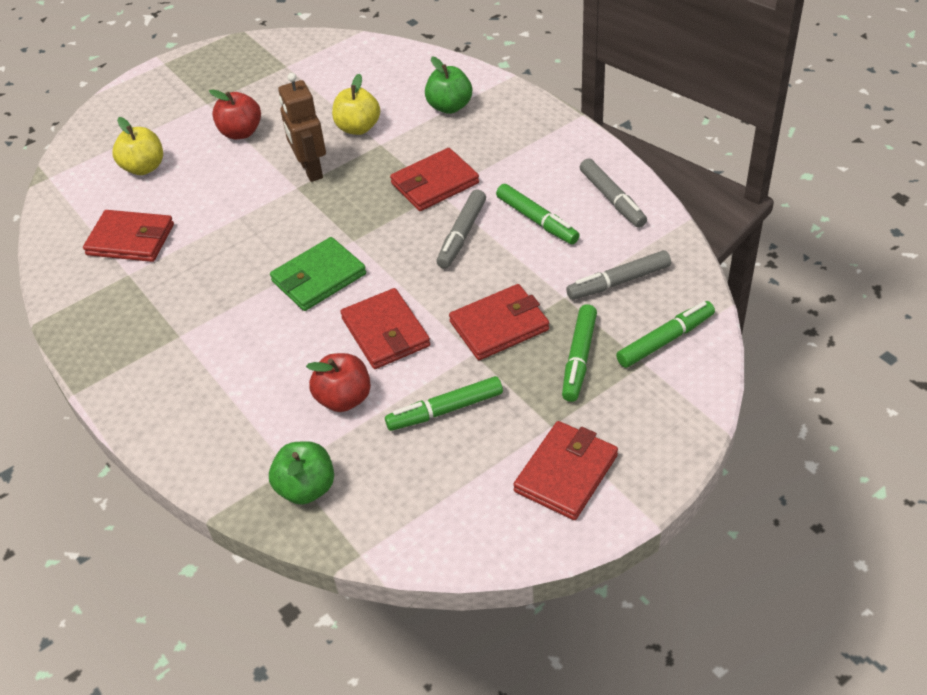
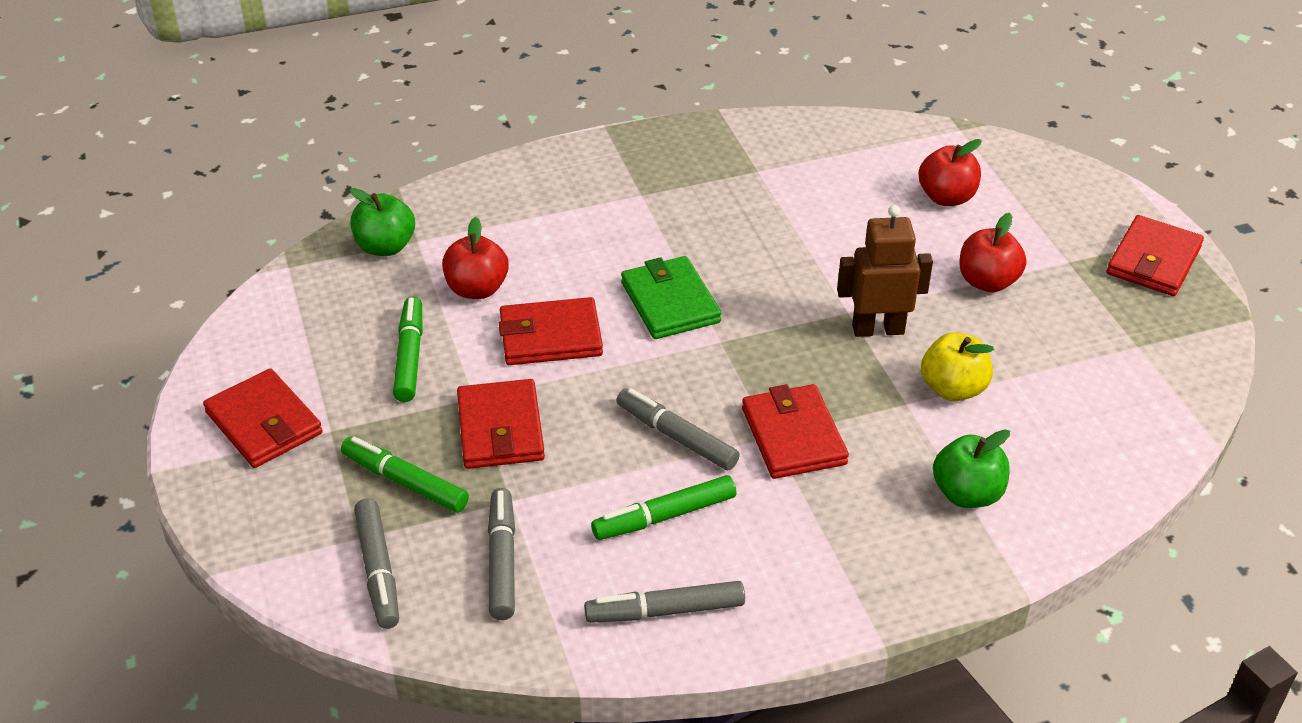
camera: 105 degrees right, 5 degrees down
red wallet [83,210,174,262] -> red wallet moved to [1107,215,1204,296]
yellow apple [112,117,163,175] -> red apple [919,139,981,206]
green marker [616,301,715,368] -> grey marker [354,498,399,629]

